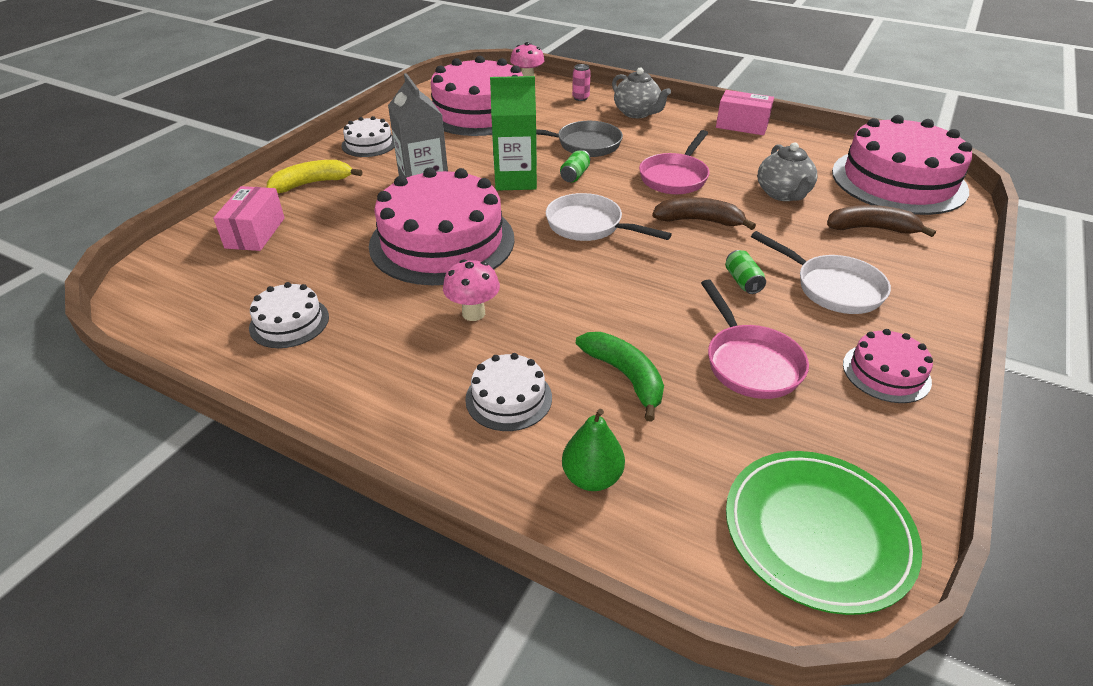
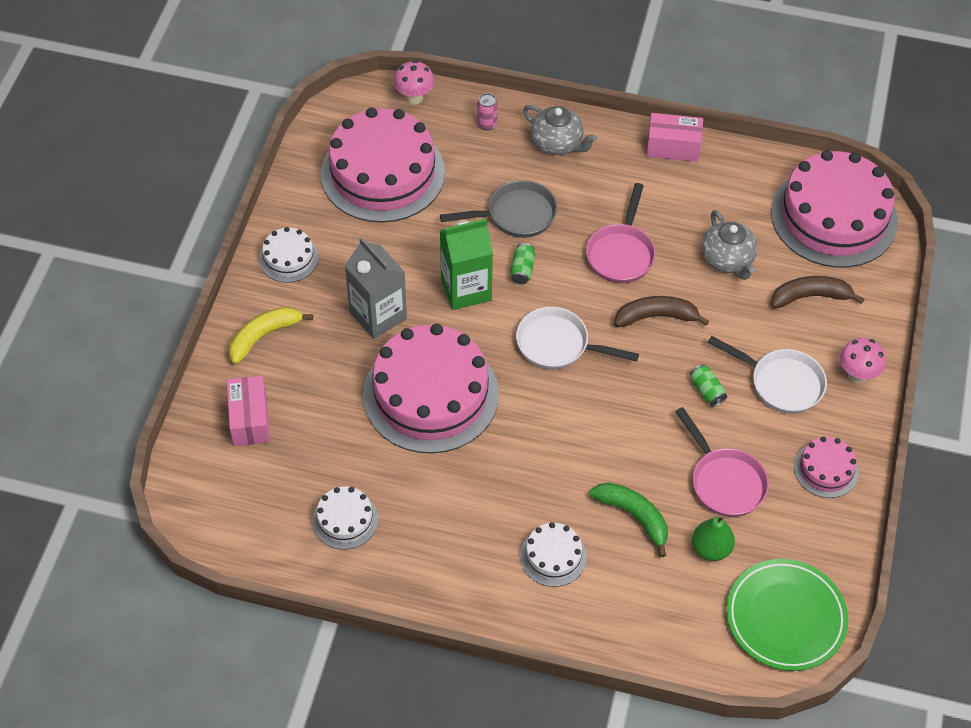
camera: 15 degrees left, 15 degrees up
pink mushroom [443,259,500,321] -> pink mushroom moved to [840,338,886,383]
green pear [562,409,625,491] -> green pear moved to [692,516,735,561]

